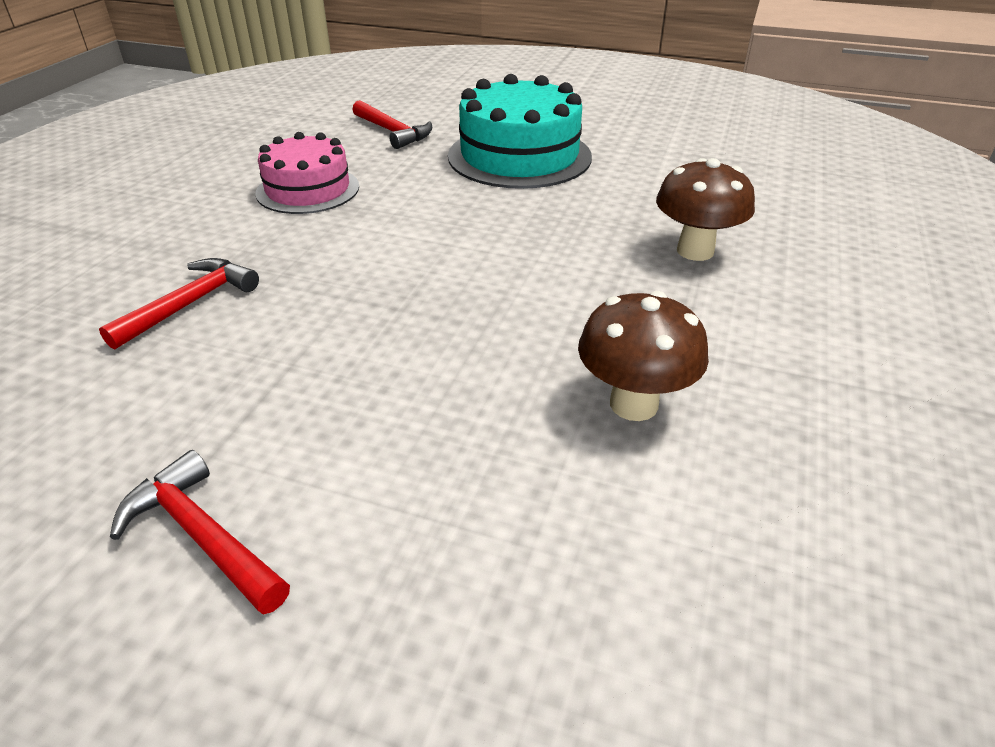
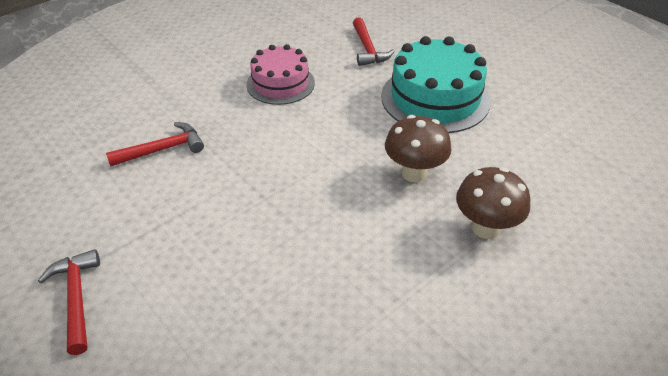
camera: 30 degrees right, 5 degrees up
brown mushroom [578,291,709,421] -> brown mushroom moved to [385,115,451,182]

